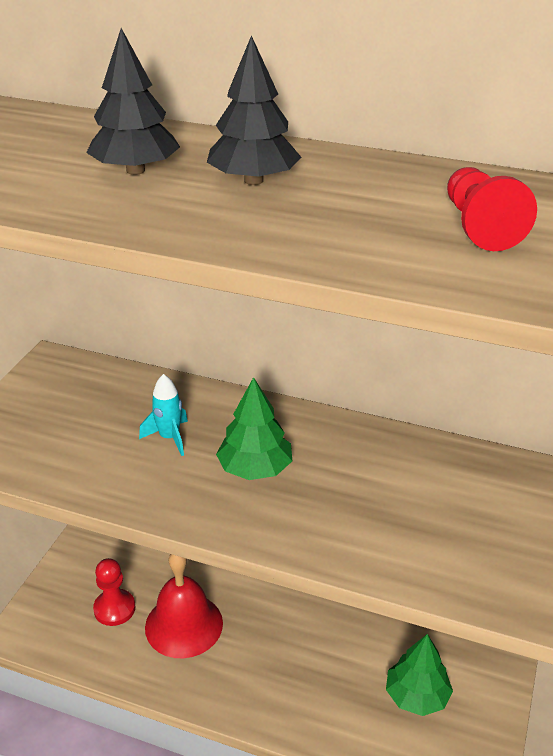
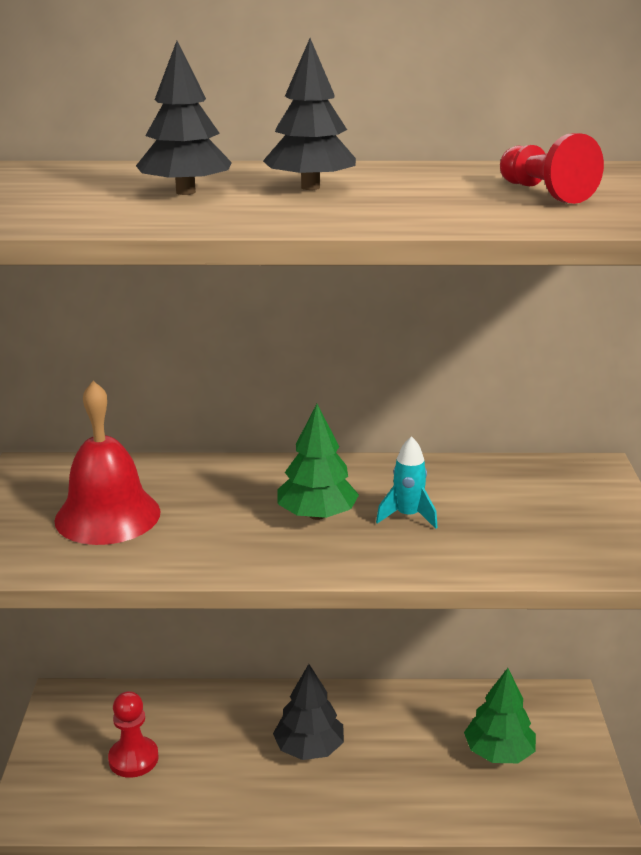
camera: 20 degrees left, 10 degrees down
turquoise rocket [139,374,188,456] -> turquoise rocket moved to [376,436,438,529]
red bell [145,554,223,658] -> red bell moved to [54,381,160,545]
none -> black tree [273,664,344,760]

